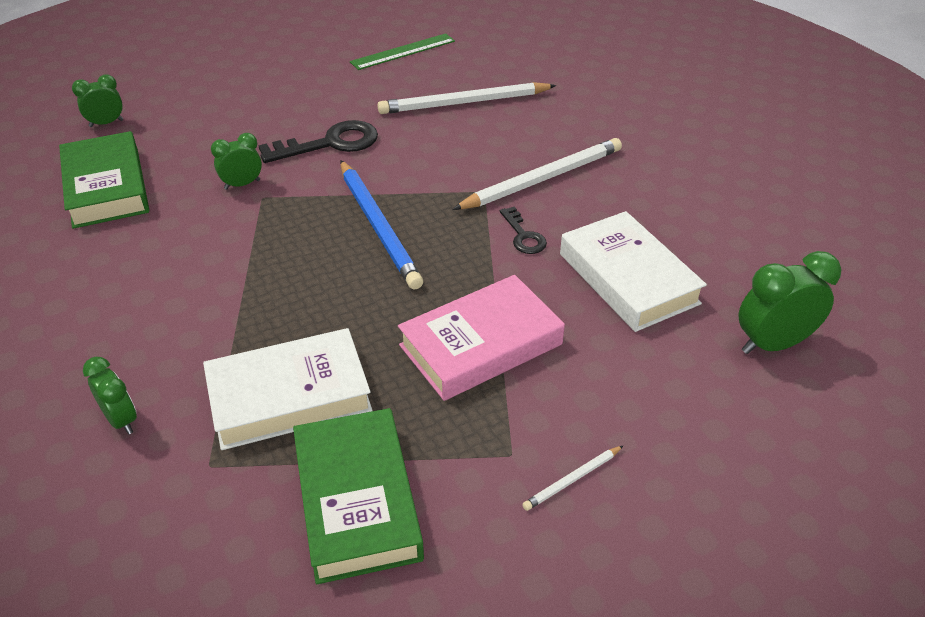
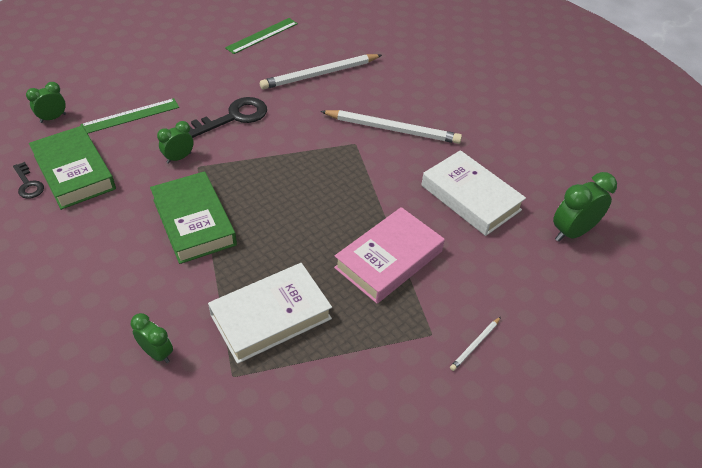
camera: 15 degrees left, 5 degrees up
green book [293,408,424,584] -> green book moved to [150,171,237,264]
blue pencil [341,161,423,289] -> none
white pencil [452,138,622,210] -> white pencil turned 60 degrees clockwise [320,110,462,144]
black key [500,207,547,254] -> black key moved to [13,162,44,199]
none -> green ruler [81,98,179,134]

